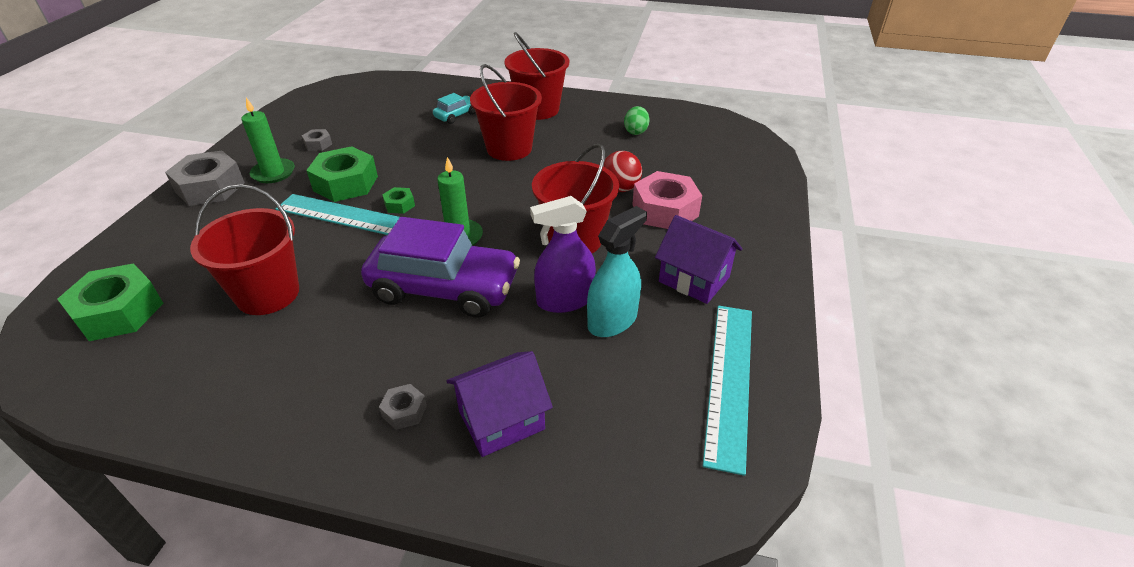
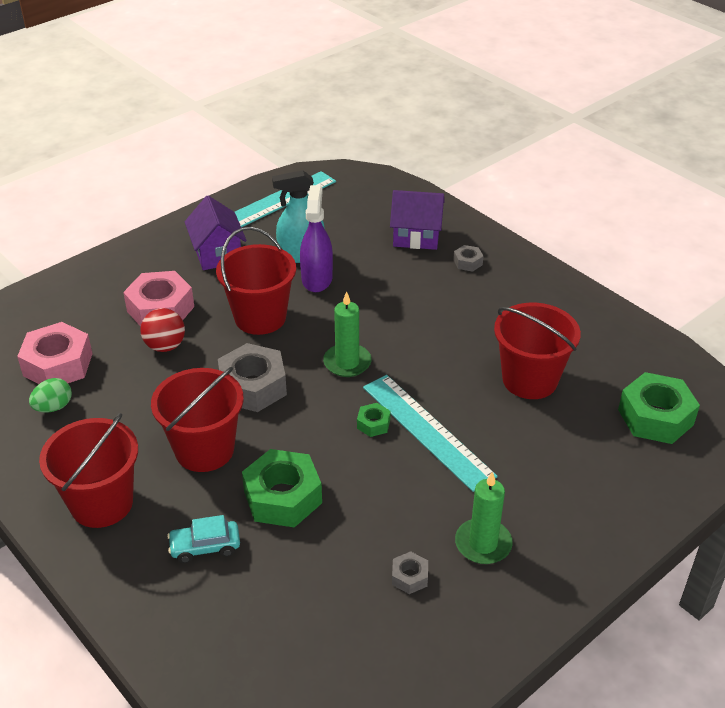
camera: 145 degrees left, 0 degrees up
grey nut [165,151,245,206] -> grey nut moved to [218,343,287,412]
green nut [306,146,378,202] -> green nut moved to [242,449,322,528]
purple car [361,217,520,318] -> none
purple spray bottle [530,196,596,313] -> purple spray bottle turned 105 degrees counterclockwise [300,185,333,292]
none -> pink nut [17,322,93,384]

